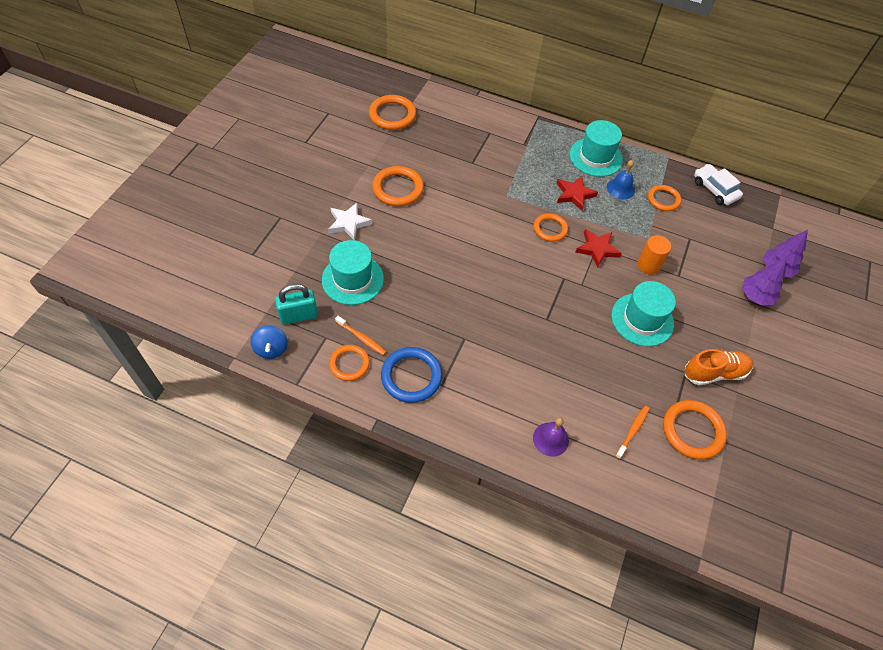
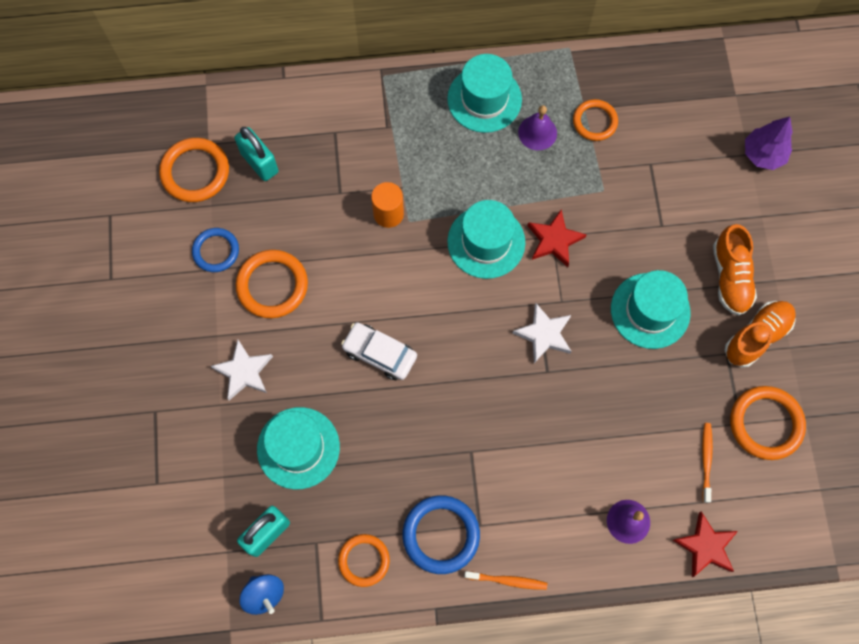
camera: 25 degrees left, 15 degrees up
orange toothbrush [335,316,386,355] -> orange toothbrush moved to [464,571,547,590]
orange ring [533,213,568,242] -> turquoise hat [447,200,525,279]
red star [556,176,598,211] -> red star moved to [672,511,738,577]
blue bell [607,160,635,199] -> purple bell [518,105,557,150]
orange cylinder [637,235,671,275] -> orange cylinder moved to [371,182,404,228]
white car [694,164,743,205] -> white car moved to [341,322,417,380]
purple tree [742,258,787,305] -> none
none -> blue ring [192,228,239,272]
none -> turquoise padlock [234,127,278,181]
none -> white star [513,303,571,363]
none -> orange shoe [713,224,757,316]

